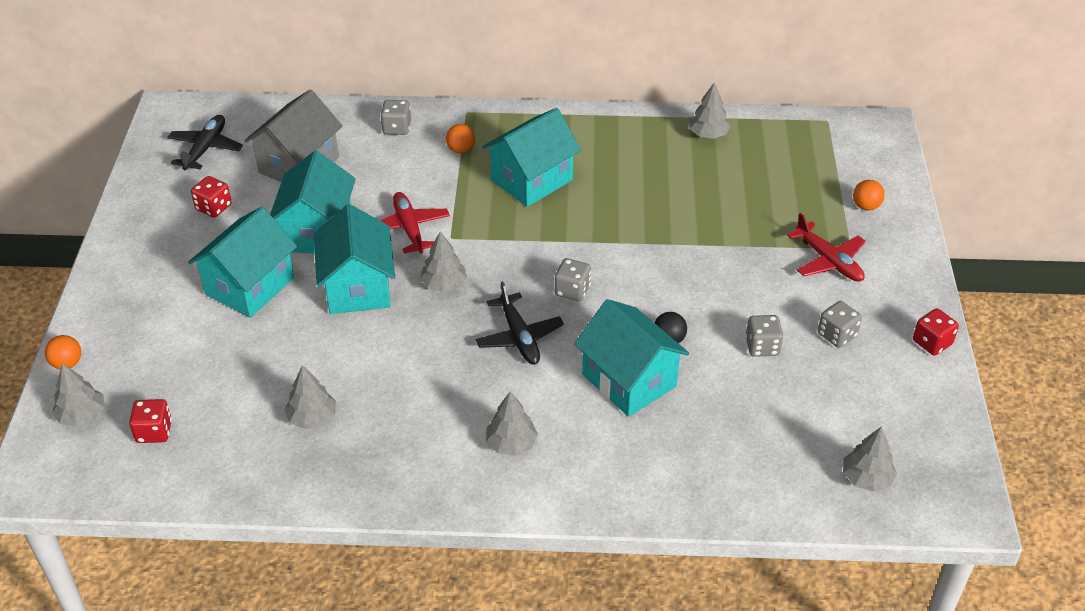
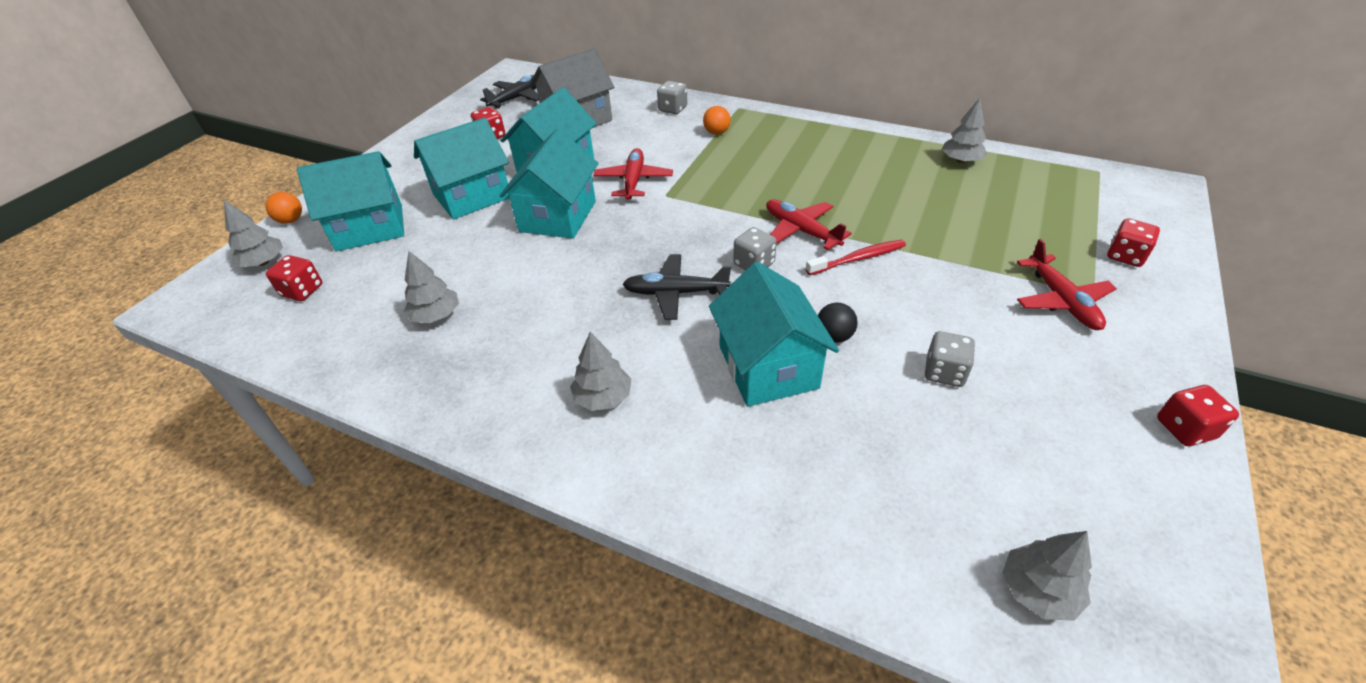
camera: 25 degrees right, 0 degrees up
grey tree [420,231,467,292] -> none
black plane [475,281,564,364] -> black plane turned 90 degrees clockwise [622,254,731,320]
turquoise house [482,108,581,207] -> turquoise house moved to [297,151,404,251]
grey dice [818,301,862,348] -> none
orange ball [853,180,885,211] -> red dice [1107,218,1160,267]
none -> red plane [766,199,852,250]
none -> red toothbrush [806,240,906,275]

